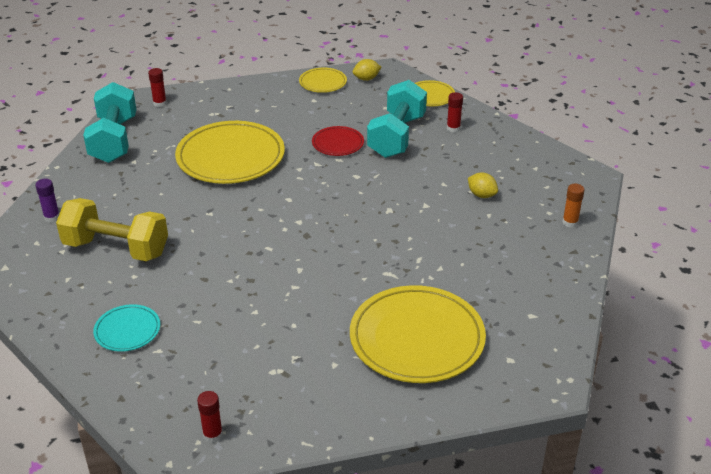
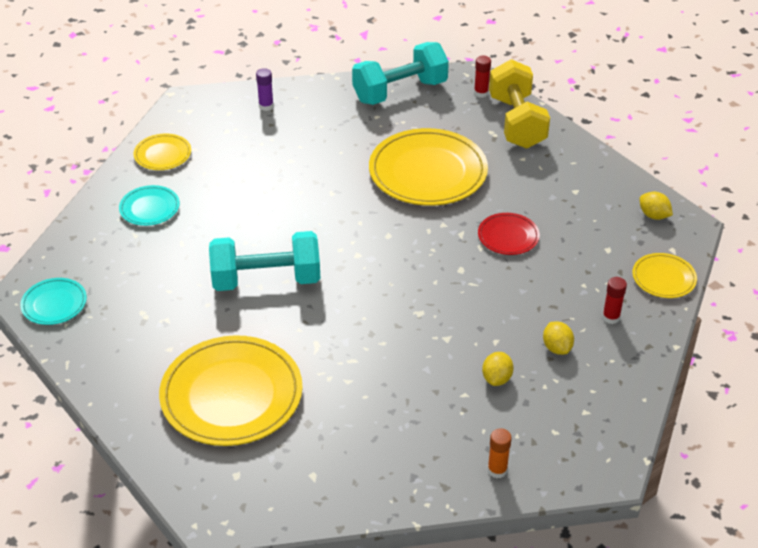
camera: 65 degrees right, 5 degrees up
yellow dumbbell [56,198,168,261] -> yellow dumbbell moved to [489,59,550,149]
red glue stick [197,391,223,443] -> turquoise plate [20,278,87,325]
yellow plate [299,67,347,93] -> yellow plate moved to [133,133,191,170]
turquoise dumbbell [367,80,427,158] -> turquoise dumbbell moved to [209,231,321,291]
none -> yellow lemon [543,321,574,355]

